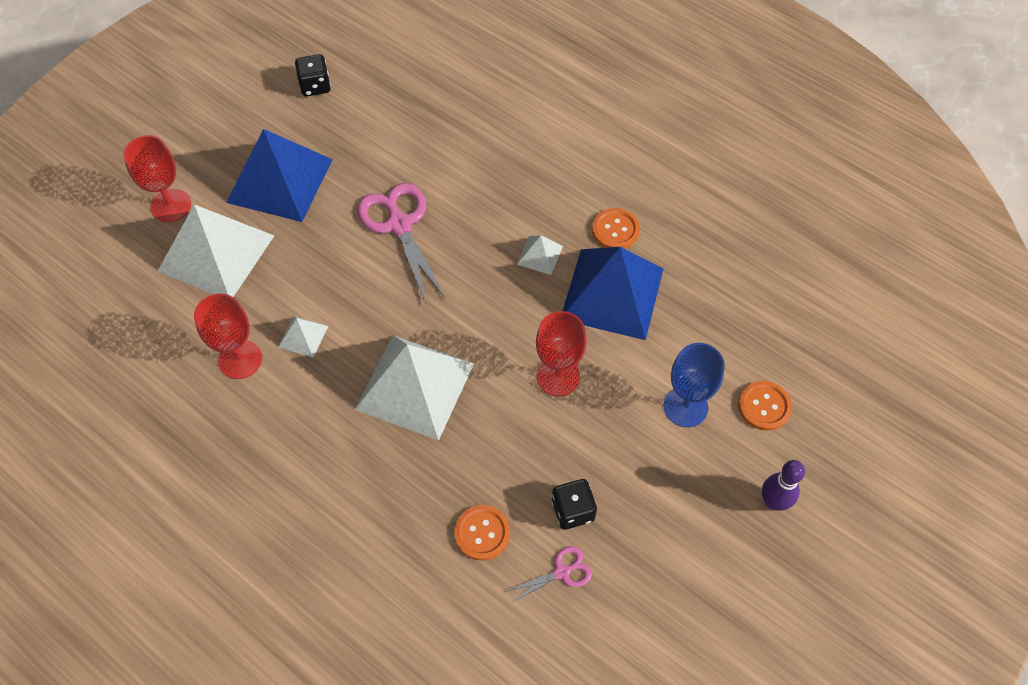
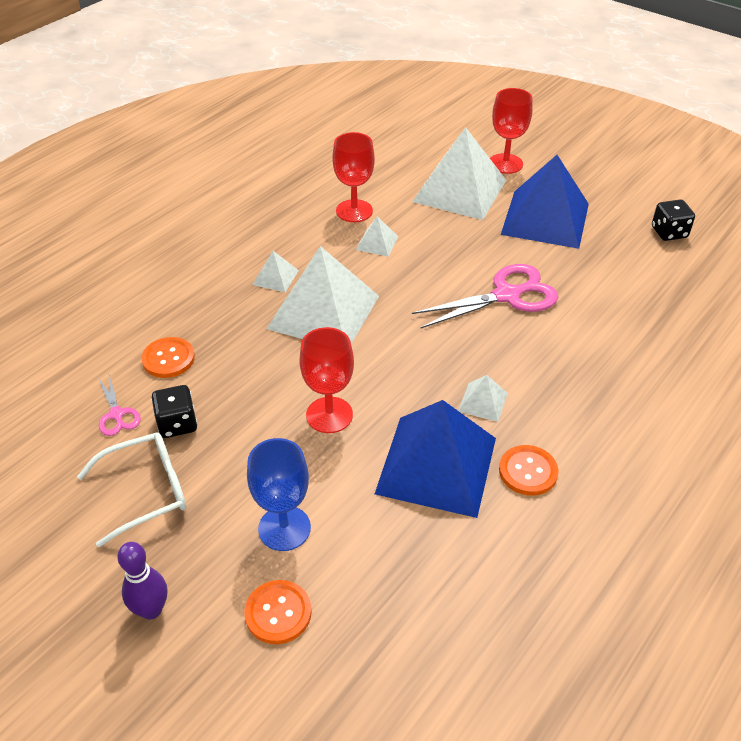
camera: 90 degrees right, 15 degrees down
none -> white glasses [77,433,186,547]
none -> white pyramid [252,251,299,292]

